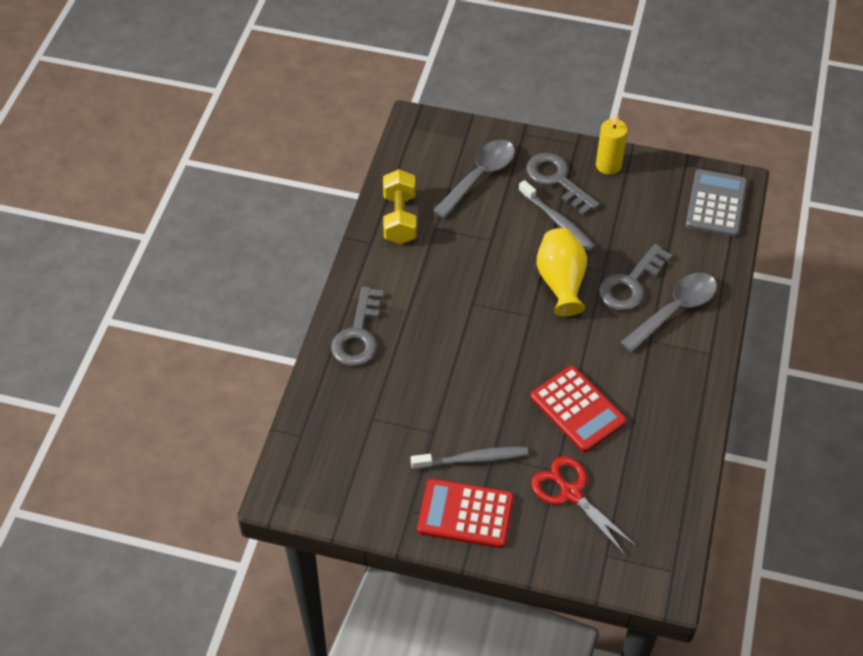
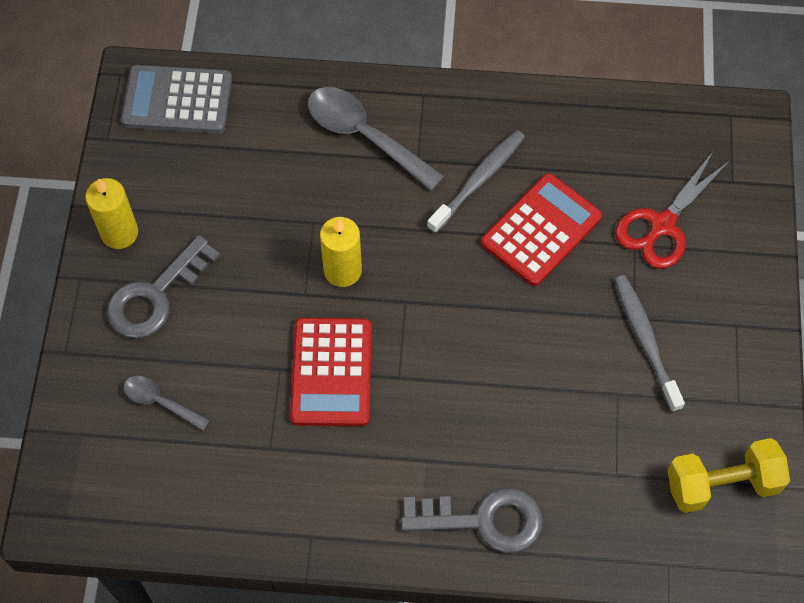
camera: 100 degrees left, 10 degrees up
yellow dumbbell [383,169,417,244] -> yellow dumbbell moved to [667,438,790,513]
red calculator [417,479,514,548] -> red calculator moved to [290,318,372,426]
grey spoon [433,140,515,218] -> grey spoon [124,376,210,431], size x0.54
grey toothbrush [518,180,596,251] -> grey toothbrush moved to [427,130,525,234]
yellow vase [537,228,587,317] -> yellow candle [320,217,362,287]
grey key [599,244,672,311] -> none

